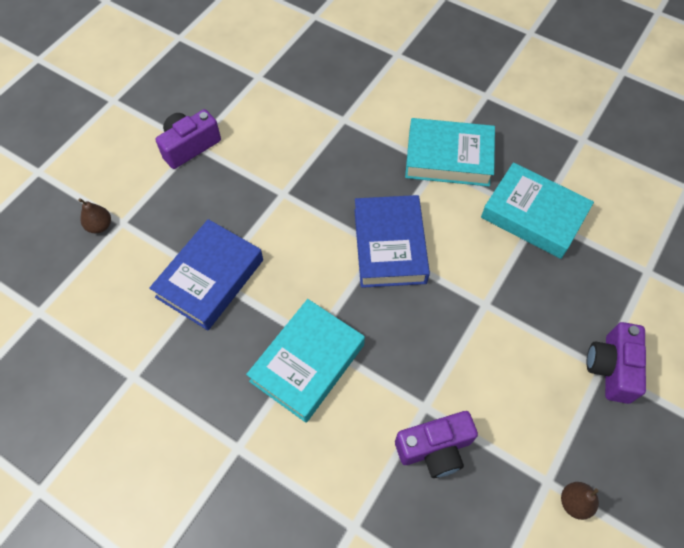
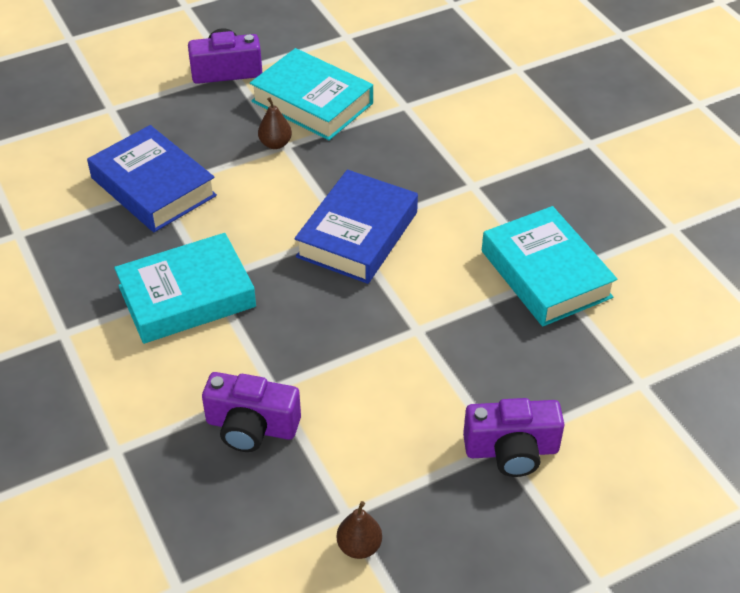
camera: 30 degrees right, 15 degrees down
brown pear [78,198,111,233] -> brown pear moved to [258,97,292,149]
blue book [149,219,263,330] -> blue book turned 75 degrees clockwise [87,125,217,232]
turquoise book [405,118,495,187] -> turquoise book moved to [250,48,373,140]
purple camera [586,322,646,404] -> purple camera turned 135 degrees counterclockwise [463,398,564,477]

